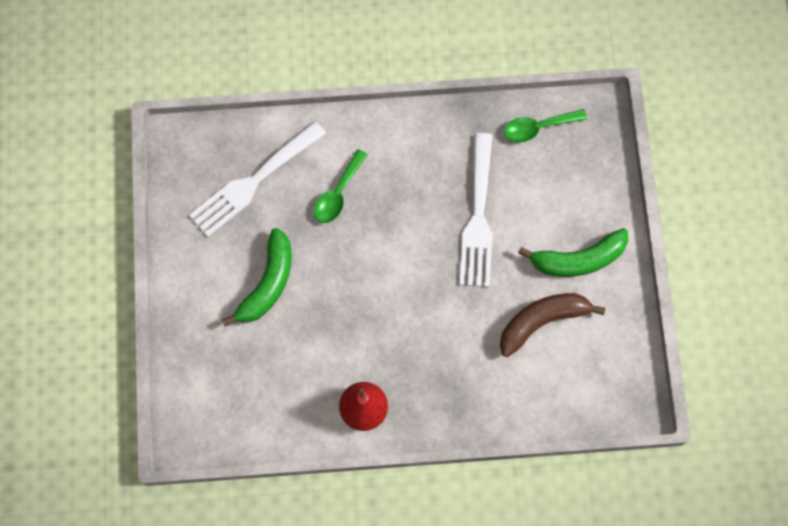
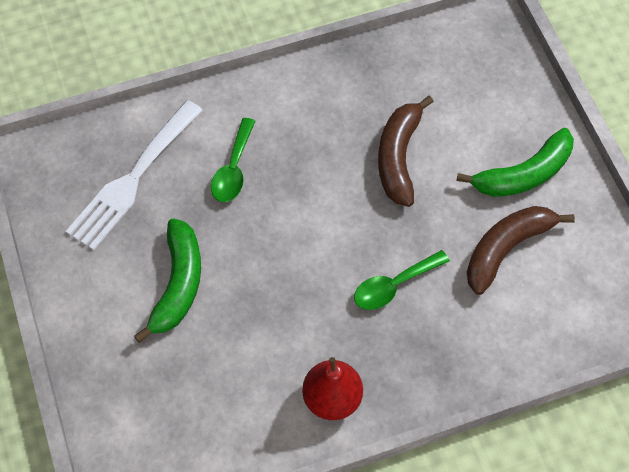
camera: 15 degrees left, 10 degrees down
white fork [460,133,493,287] -> brown banana [378,96,434,207]
green spoon [504,109,587,142] -> green spoon moved to [354,250,450,310]

